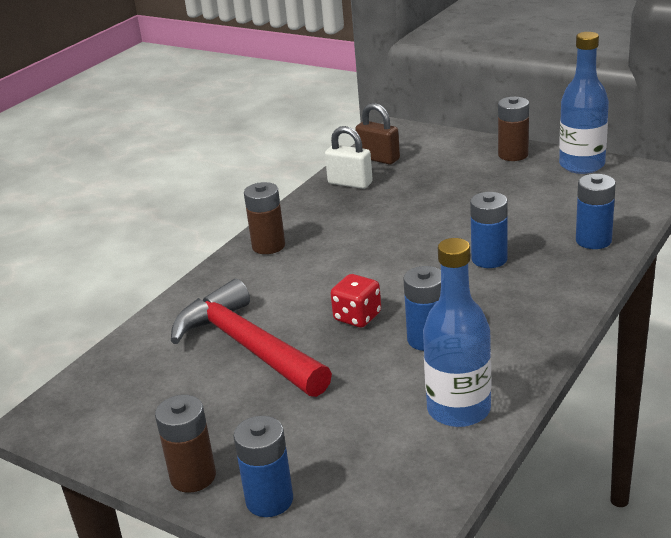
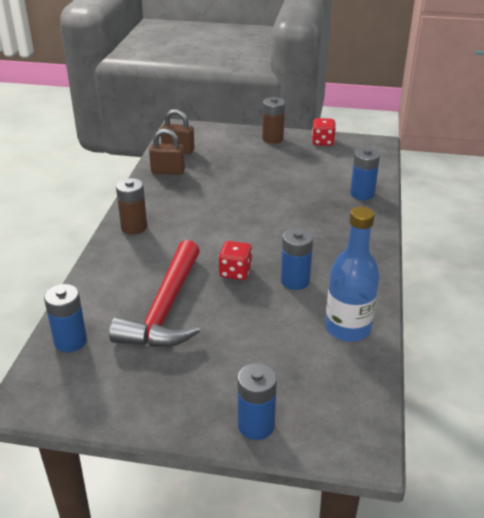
camera: 25 degrees left, 5 degrees up
brown battery [155,395,216,493] -> none
red hammer [171,279,332,397] -> red hammer turned 105 degrees counterclockwise [109,240,200,347]
white padlock [325,126,373,189] -> brown padlock [149,129,185,175]
blue battery [470,192,508,268] -> blue battery moved to [44,284,87,352]
blue bottle [559,32,609,174] -> red dice [312,118,336,146]

